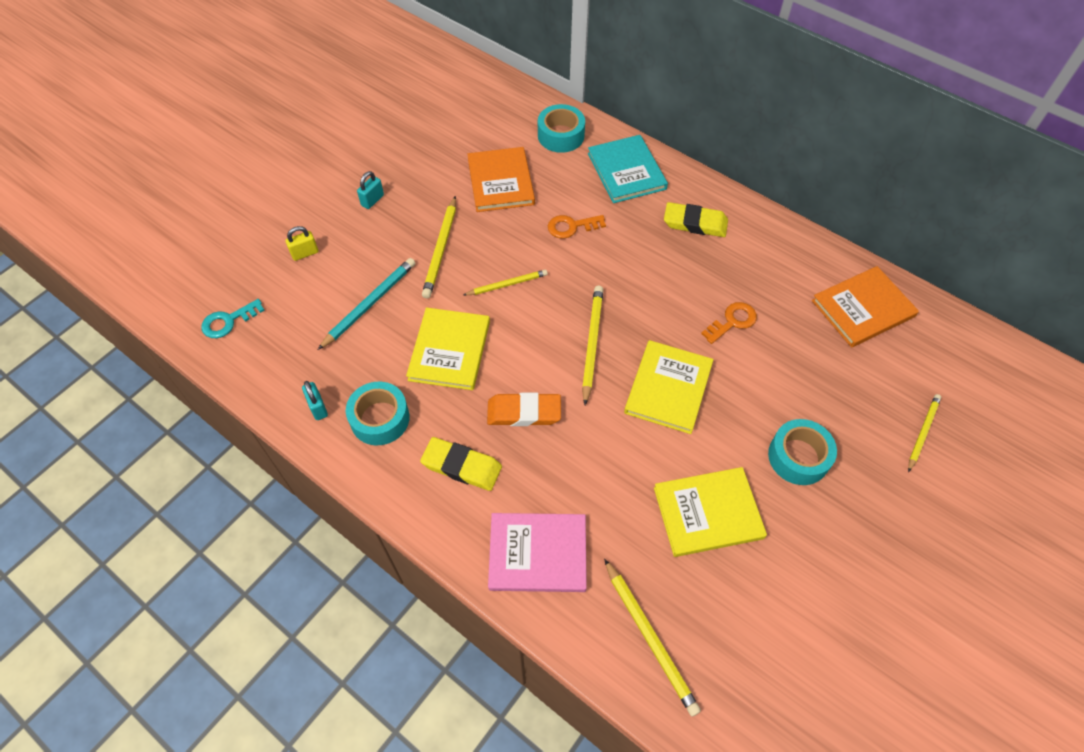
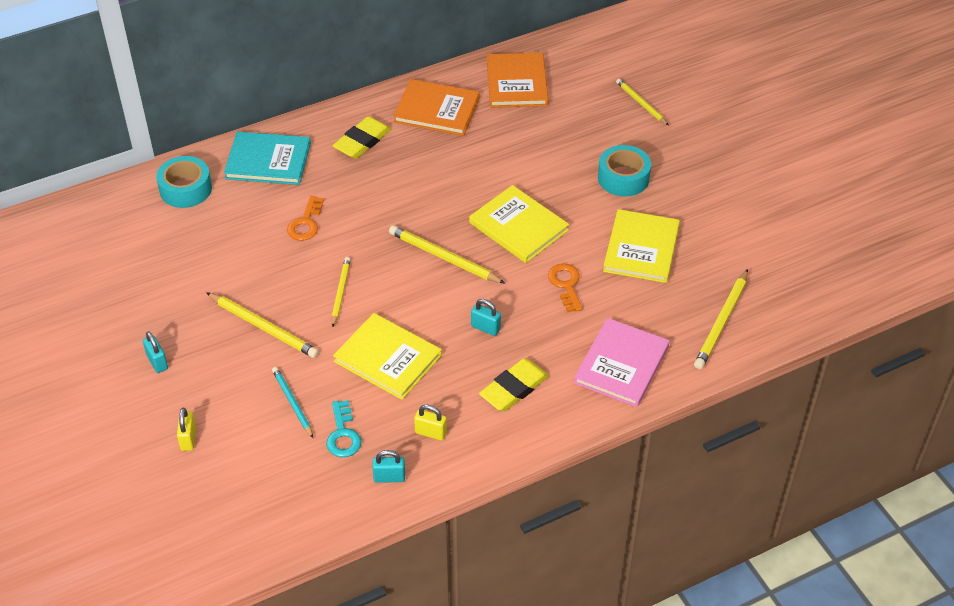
camera: 65 degrees left, 10 degrees down
turquoise key [201,299,265,338] -> turquoise key moved to [326,400,362,457]
turquoise pencil [318,258,415,350] -> turquoise pencil [272,367,313,438], size x0.66
turquoise tape [346,382,410,445] -> yellow padlock [414,404,447,440]
orange book [467,147,535,212] -> orange book moved to [393,79,480,136]
orange eraser [487,393,561,426] -> turquoise padlock [471,299,501,336]
yellow pencil [604,559,701,716] -> yellow pencil turned 120 degrees clockwise [694,269,748,369]
orange key [701,302,757,344] -> orange key moved to [548,263,583,312]

